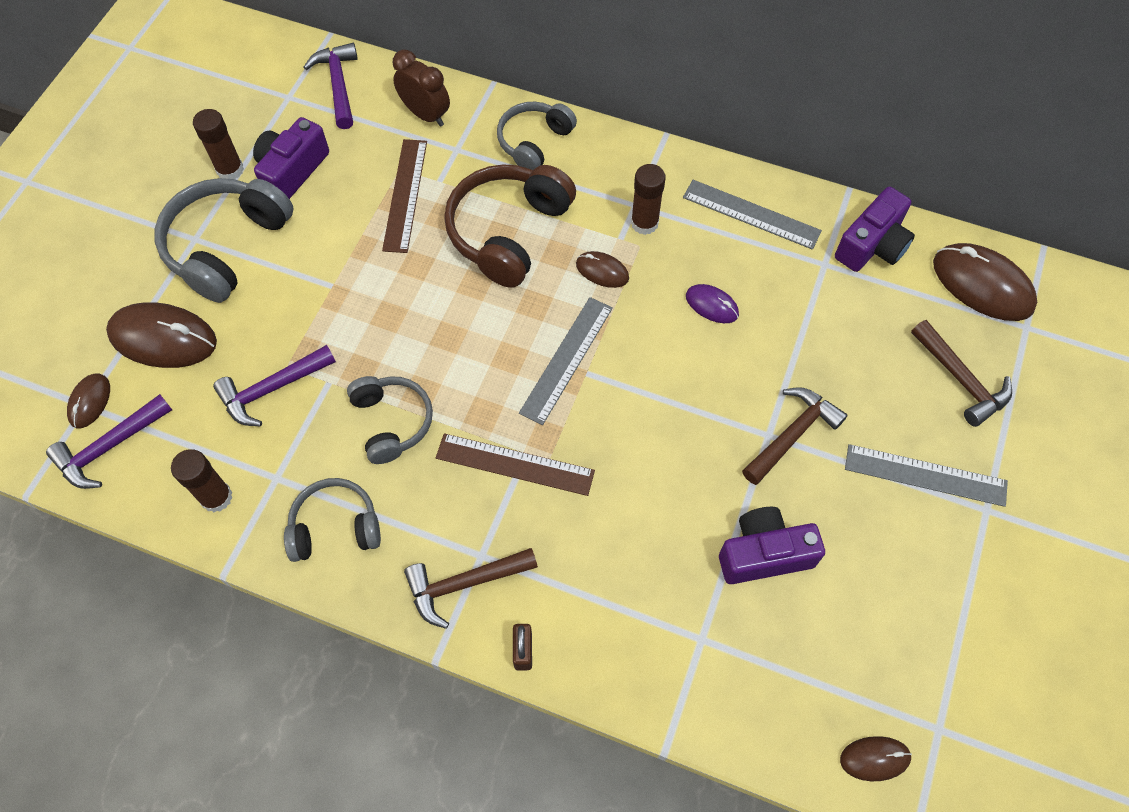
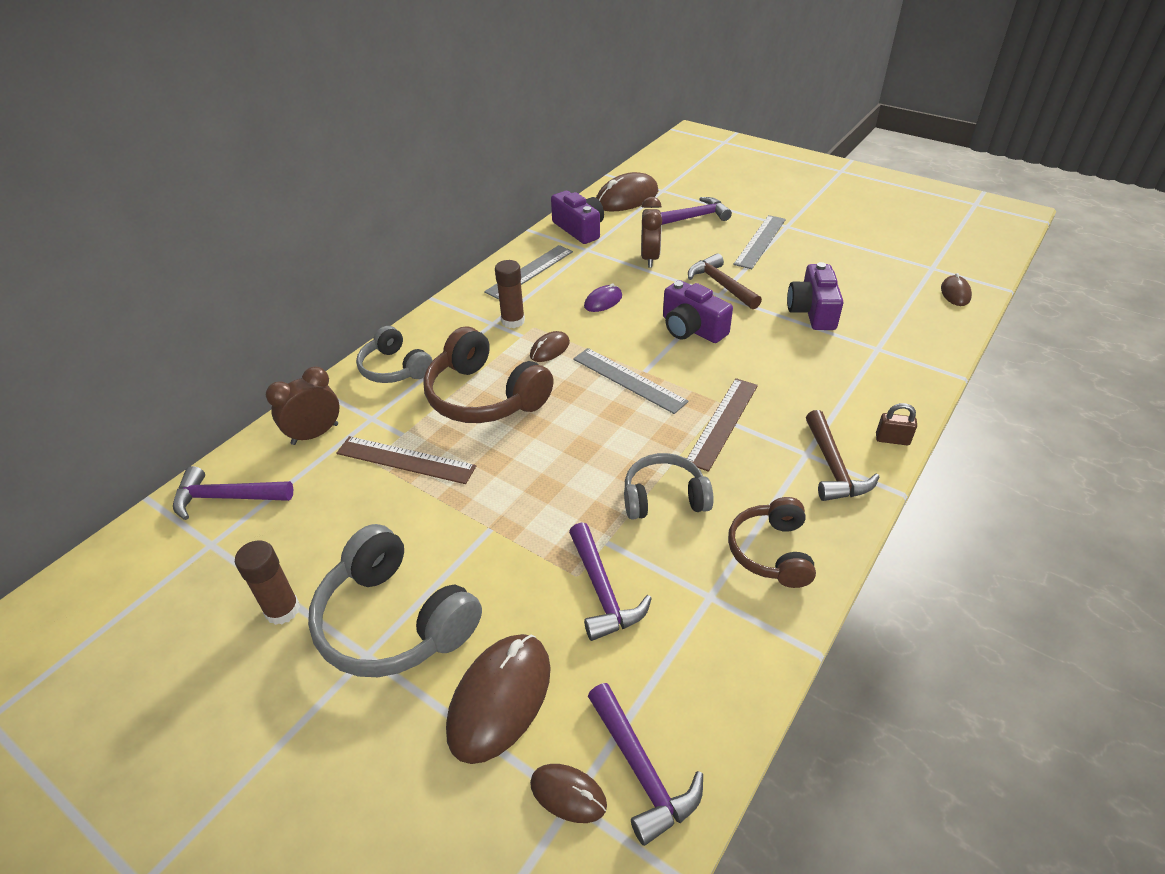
camera: 75 degrees left, 20 degrees down
brown glue stick [171,449,232,512] -> none
purple camera [253,117,329,199] -> purple camera moved to [663,280,733,343]
grey headphones [284,478,381,562] -> brown headphones [728,497,816,588]
brown hammer [911,320,1012,427] -> purple hammer [661,197,732,225]
none -> brown clock [641,197,662,267]

